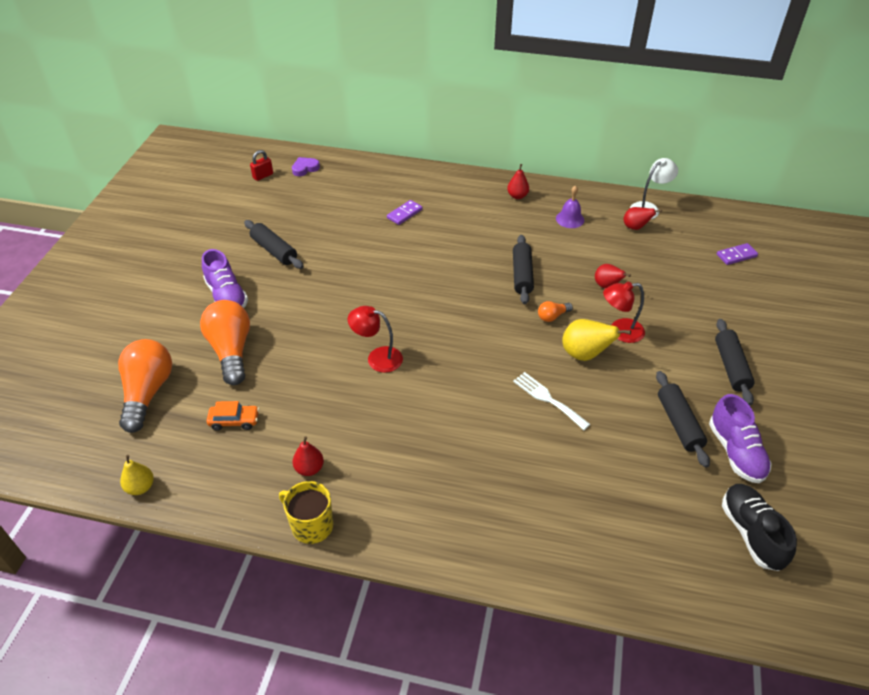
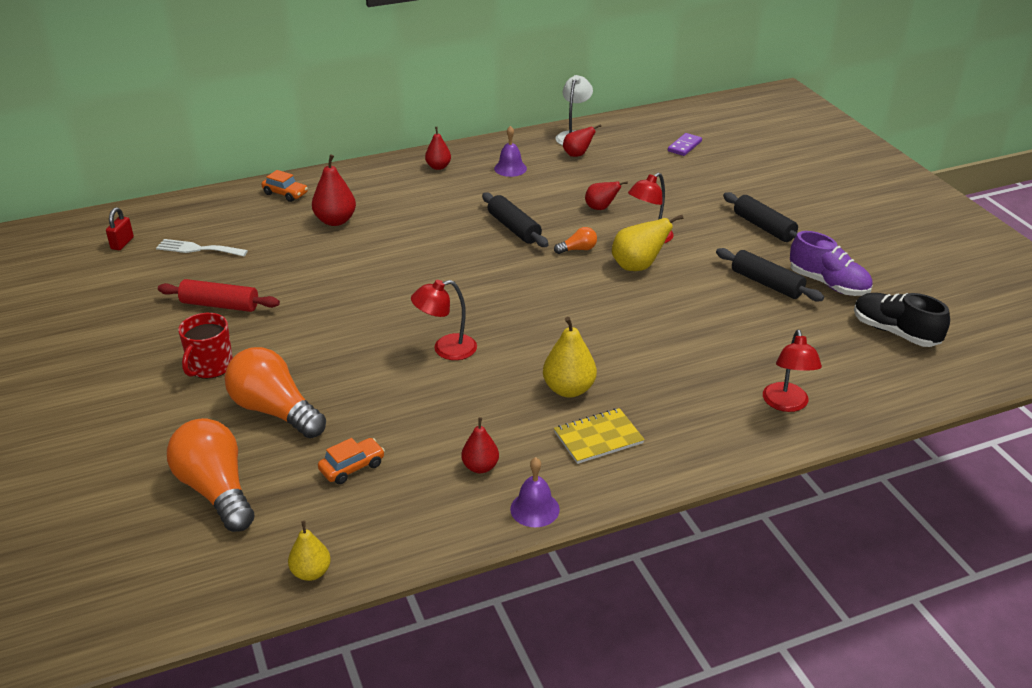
camera: 35 degrees left, 10 degrees down
purple shoe [202,249,248,308] -> red mug [178,313,233,379]
black rolling pin [244,220,304,269] -> red rolling pin [158,279,280,312]
yellow mug [279,481,333,544] -> purple bell [510,457,560,527]
purple heart [292,157,320,176] -> none
purple domino [387,200,422,225] -> red pear [312,154,356,226]
white fork [513,372,590,430] -> white fork moved to [156,239,248,257]
orange light bulb [538,301,573,322] -> orange light bulb turned 135 degrees counterclockwise [554,227,597,254]
none -> orange car [261,170,308,202]
none -> yellow pear [543,317,597,398]
none -> yellow notebook [554,408,645,464]
none -> red lamp [763,330,822,412]

